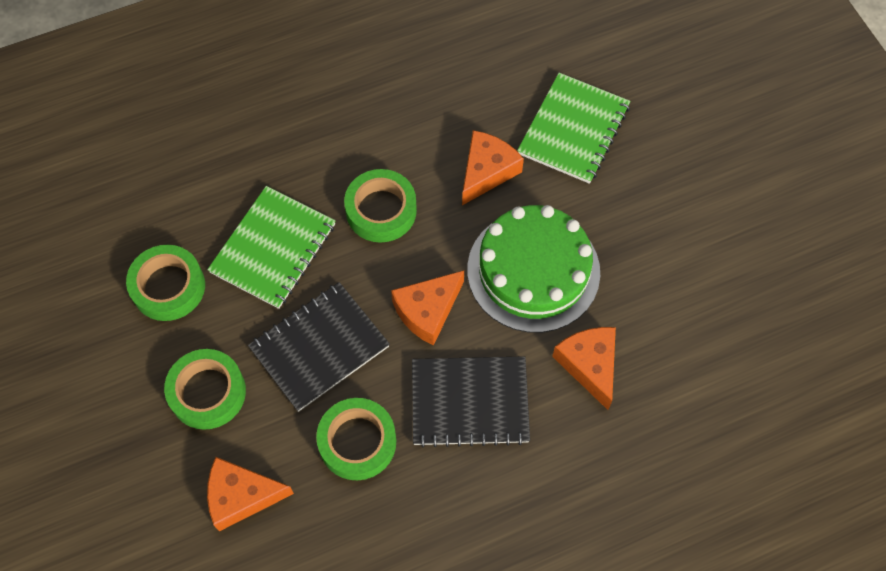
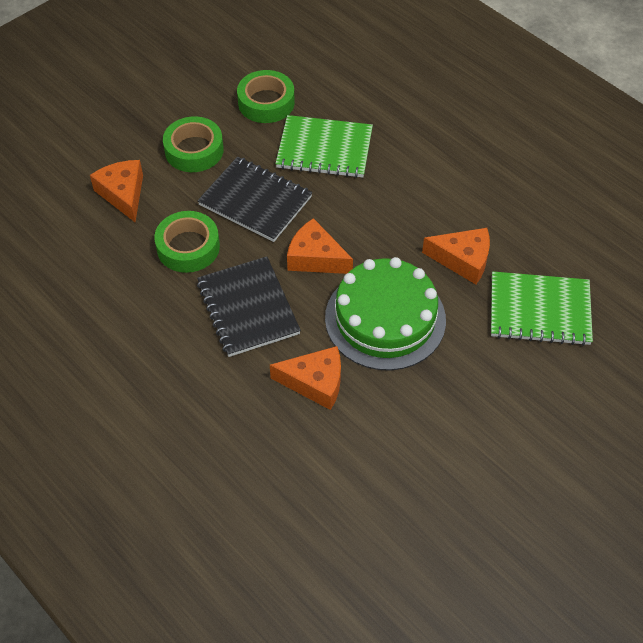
camera: 70 degrees right, 10 degrees down
green tape [344,169,417,242] -> none
orange cheese [552,327,616,410] -> orange cheese turned 45 degrees clockwise [270,346,341,410]

